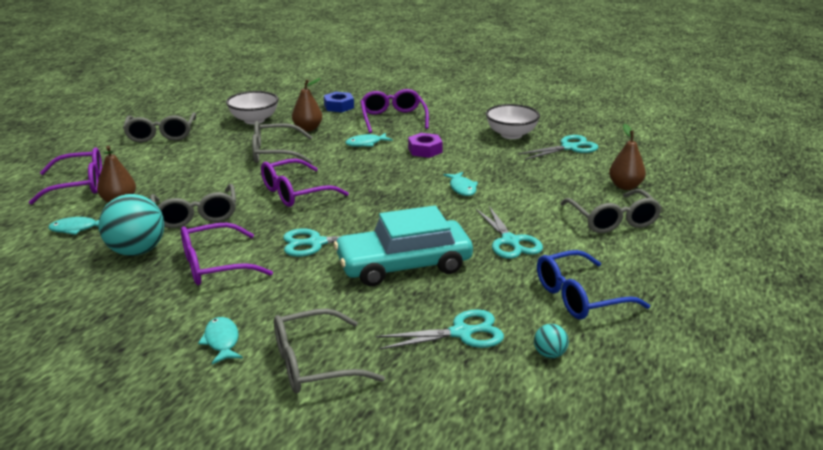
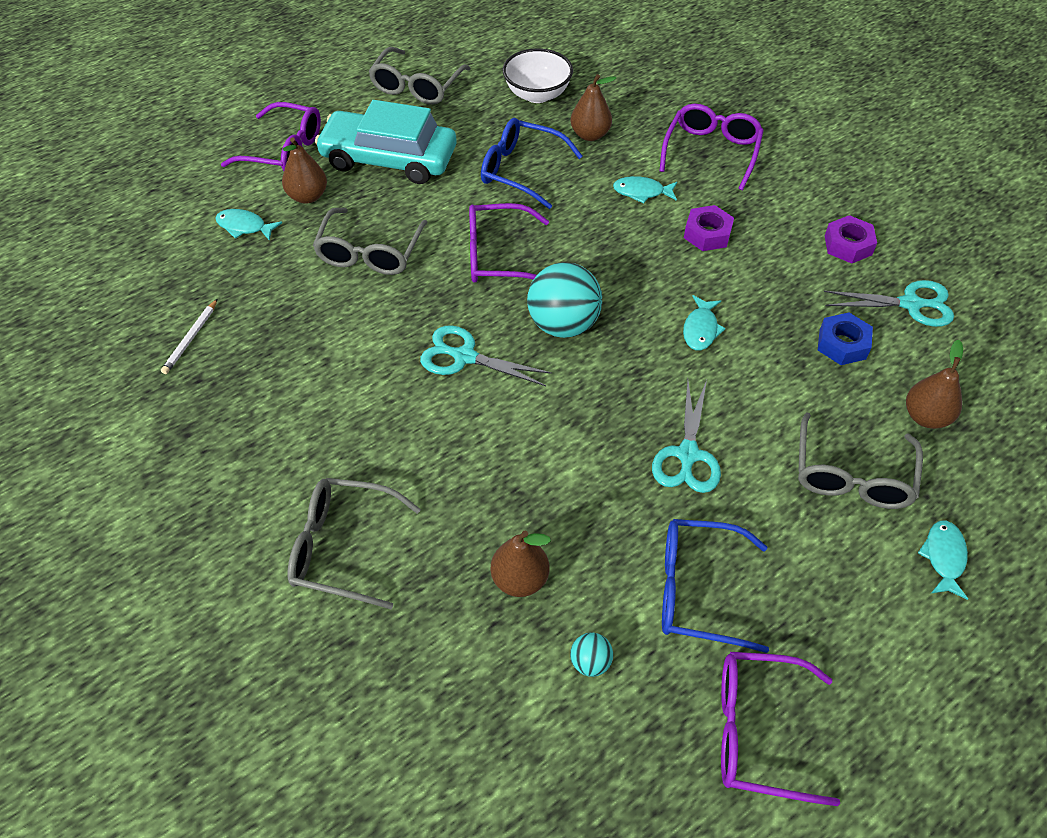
camera: 30 degrees right, 25 degrees up
turquoise ball [98,194,164,256] -> turquoise ball moved to [527,262,602,338]
purple glasses [181,223,273,285] -> purple glasses moved to [721,652,840,806]
turquoise fish [198,317,243,364] -> turquoise fish moved to [918,520,968,600]
grey glasses [252,121,313,164] -> blue glasses [481,118,583,209]
blue nut [324,92,354,112] -> blue nut moved to [818,312,873,365]
turquoise car [334,206,473,286] -> turquoise car moved to [315,100,456,184]
turquoise scissors [376,309,504,350] -> brown pear [491,530,551,597]
white bowl [486,104,540,139] -> purple nut [825,215,877,264]
none -> white pencil [161,299,217,374]

